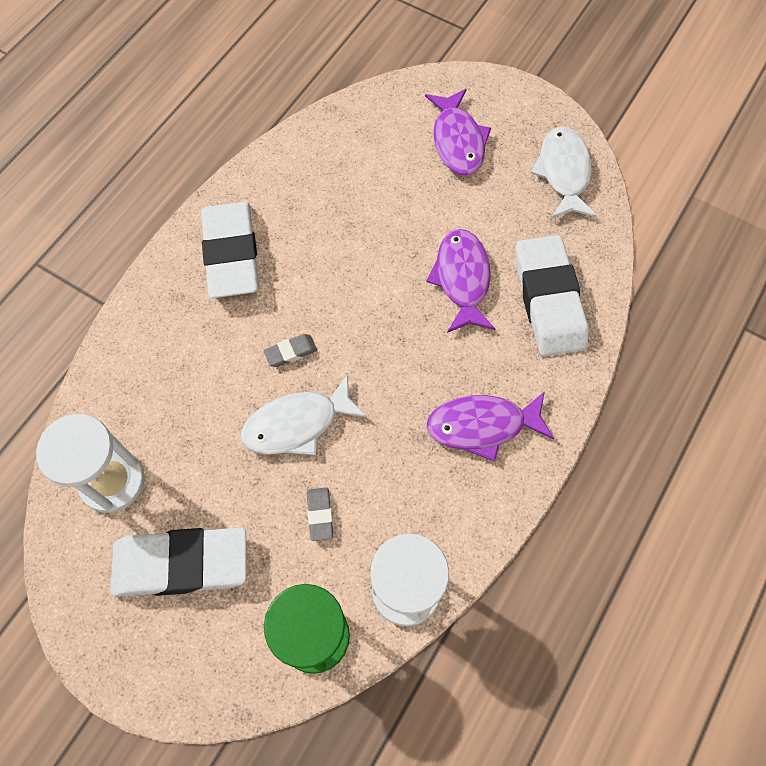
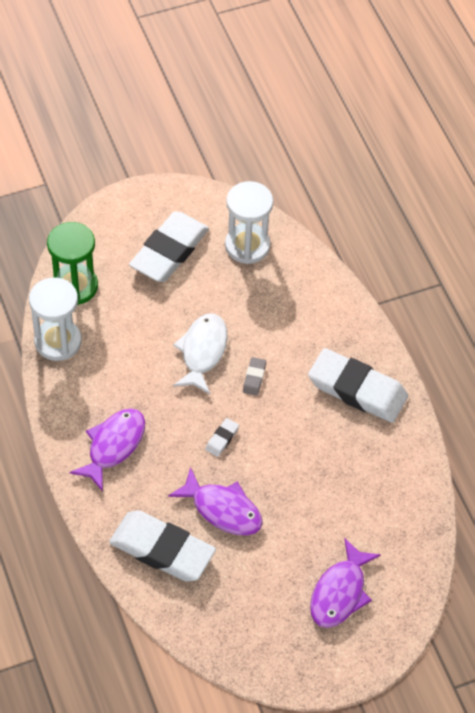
camera: 125 degrees right, 10 degrees down
grey eraser [307,487,333,541] -> none
purple fish [425,89,491,176] -> purple fish turned 90 degrees counterclockwise [310,538,381,628]
white fish [531,126,597,219] -> none
none -> white eraser [205,418,239,457]

